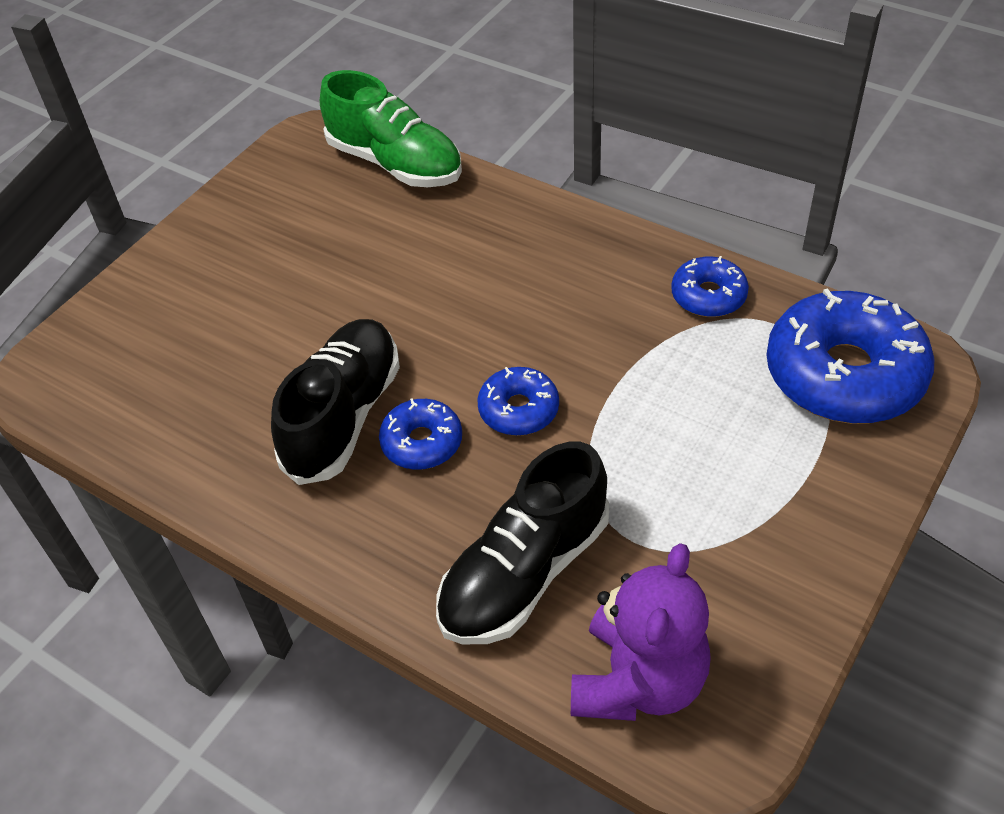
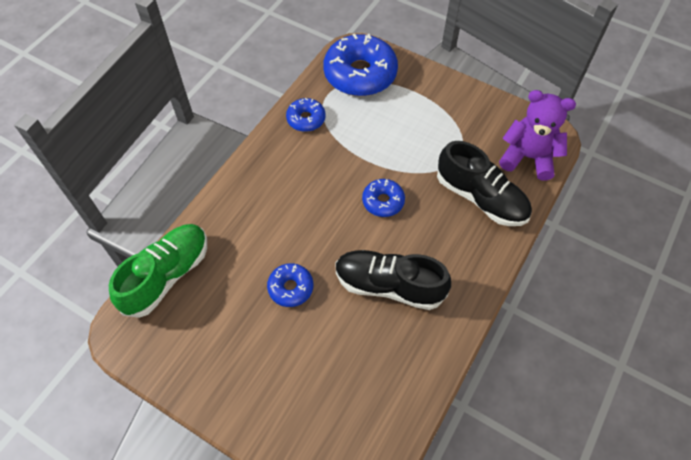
camera: 95 degrees left, 10 degrees up
blue donut [379,398,462,470] -> blue donut moved to [267,263,313,307]

